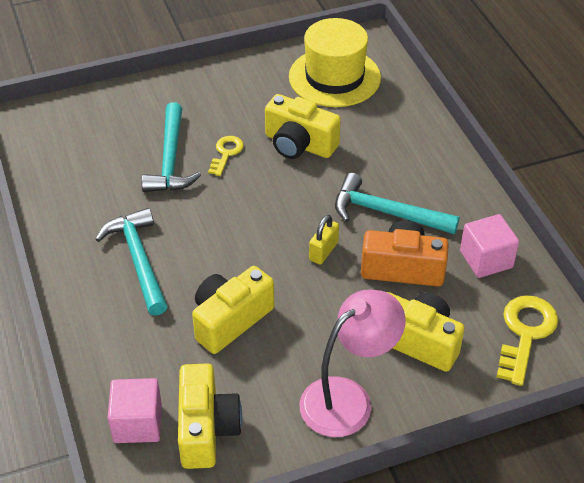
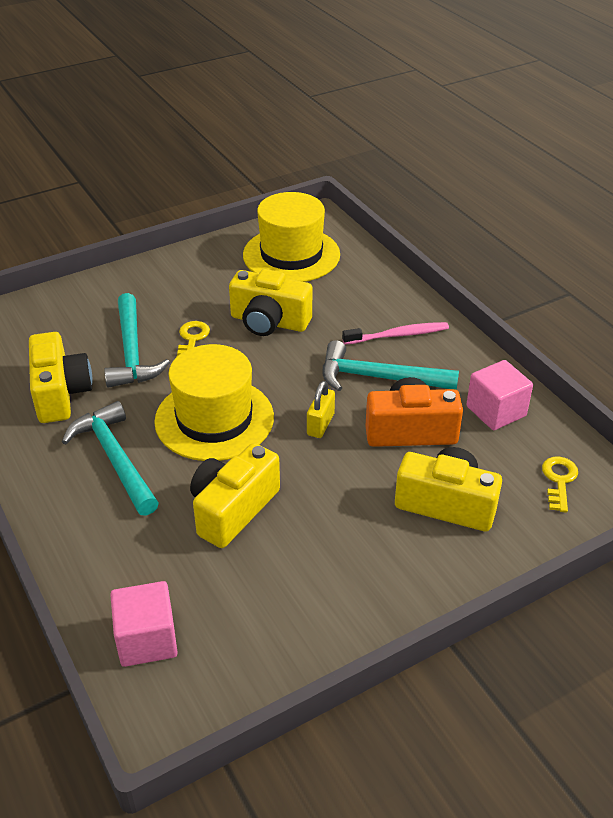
camera: 10 degrees left, 5 degrees down
yellow camera [178,363,242,469] -> yellow camera moved to [29,332,93,423]
pink lamp [300,290,405,437] -> none
yellow key [497,295,558,386] -> yellow key [542,457,578,513], size x0.60
none -> yellow hat [154,344,274,461]
none -> pink toothbrush [342,322,449,344]

